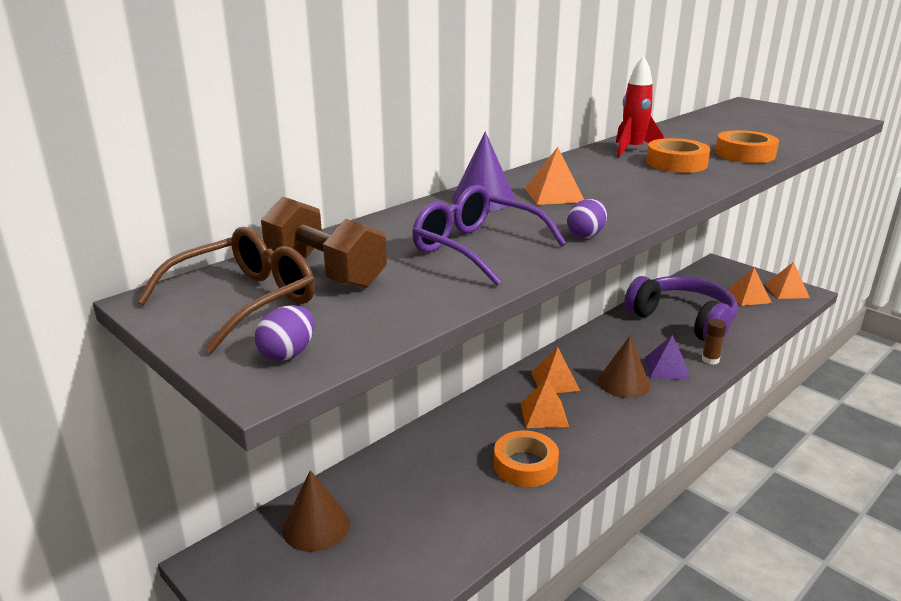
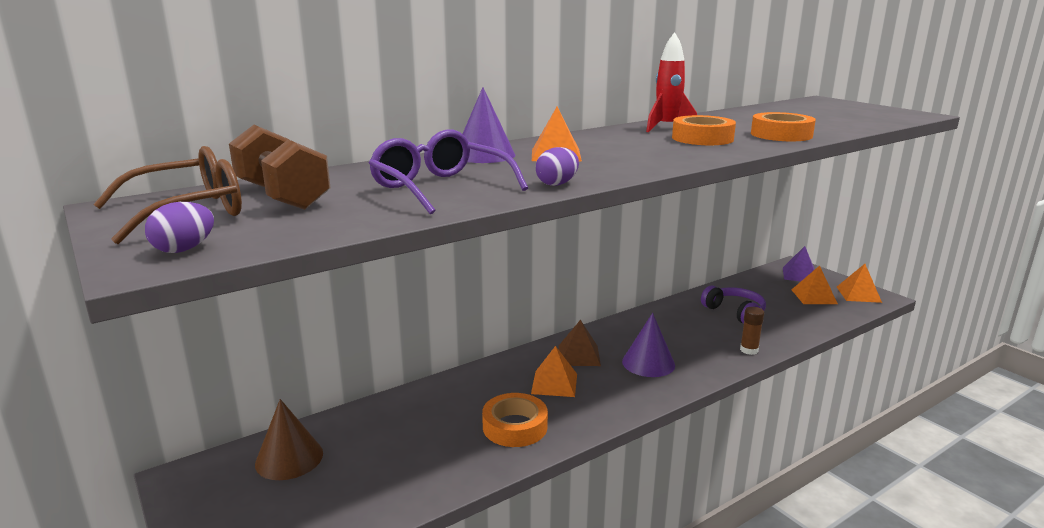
camera: 10 degrees right, 5 degrees down
orange pyramid [531,347,580,393] -> brown pyramid [559,320,601,366]
brown cone [598,336,650,398] -> purple cone [622,313,675,377]
purple headphones [624,276,737,340] -> purple headphones [701,285,766,324], size x0.56
purple pyramid [645,335,690,380] -> purple pyramid moved to [783,246,815,281]

